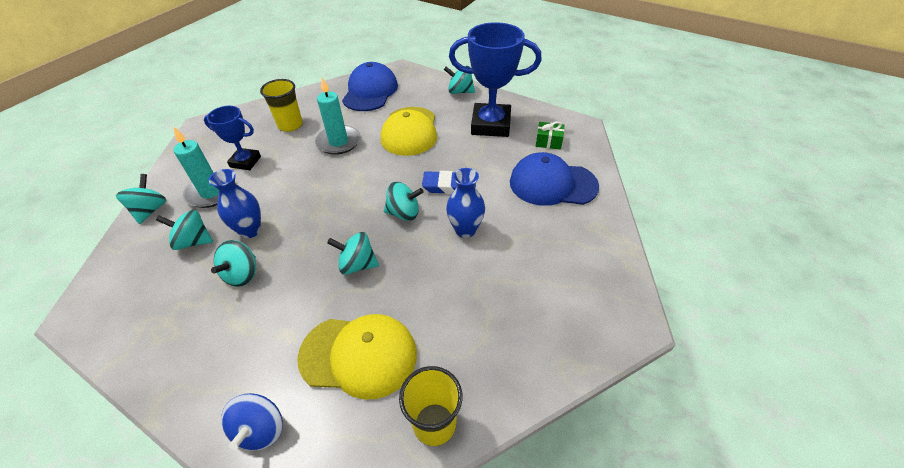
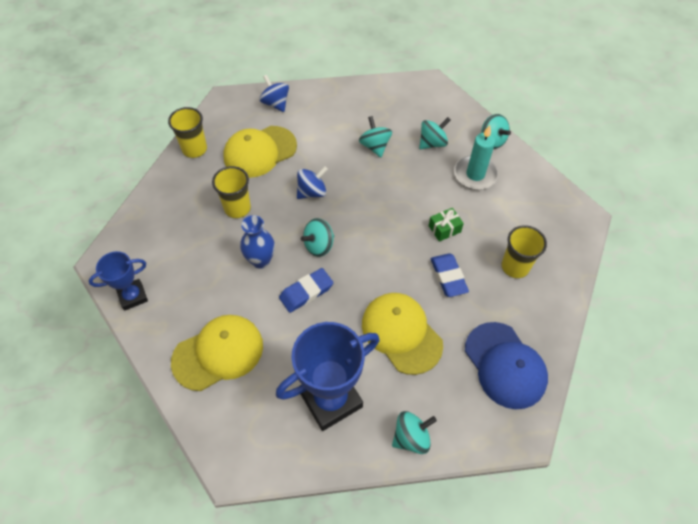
camera: 140 degrees right, 10 degrees up
blue trophy [204,106,261,170] -> blue trophy moved to [89,251,148,311]
blue vase [209,169,261,238] -> none
turquoise candle [315,77,361,155] -> blue eraser [430,253,469,297]
turquoise spinning top [327,232,379,275] -> blue spinning top [297,166,328,199]
blue cap [510,152,599,206] -> yellow cap [171,315,263,391]
green gift [536,121,564,150] -> green gift moved to [429,208,464,242]
none -> yellow cup [212,166,251,218]

